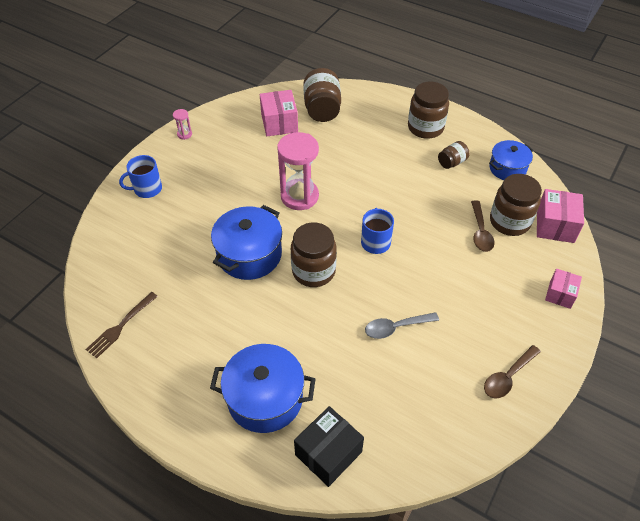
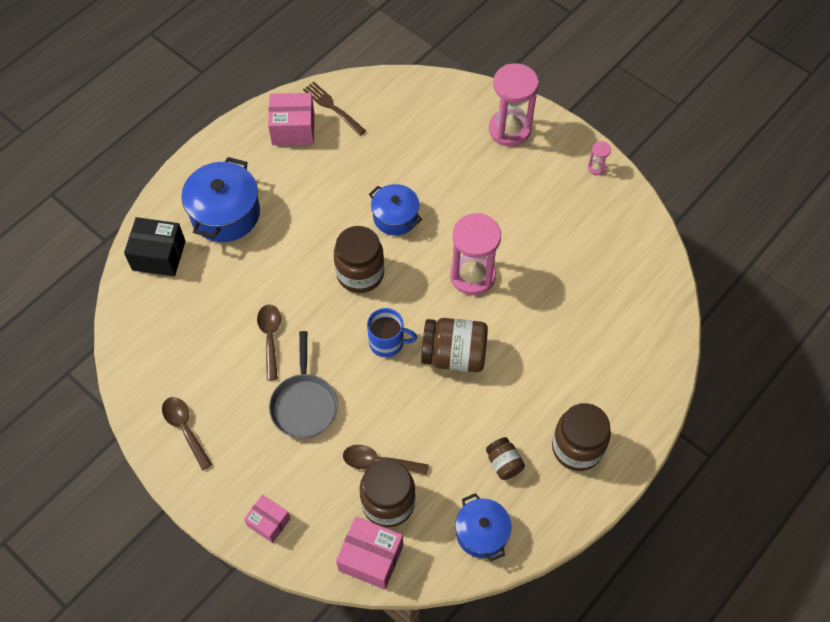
camera: 100 degrees right, 10 degrees up
blue mug [119,155,162,198] -> pink hourglass [489,63,539,146]
blue pot [211,205,282,280] -> blue pot [369,184,422,236], size x0.64
pink box [260,90,298,136] -> pink box moved to [268,93,314,145]
black box [294,406,364,487] -> black box turned 45 degrees counterclockwise [124,217,186,276]
brown jar [303,68,341,122] -> brown jar moved to [421,318,488,372]
grey spoon [365,312,439,339] -> brown spoon [257,304,281,380]
none -> grey pan [269,331,338,438]

